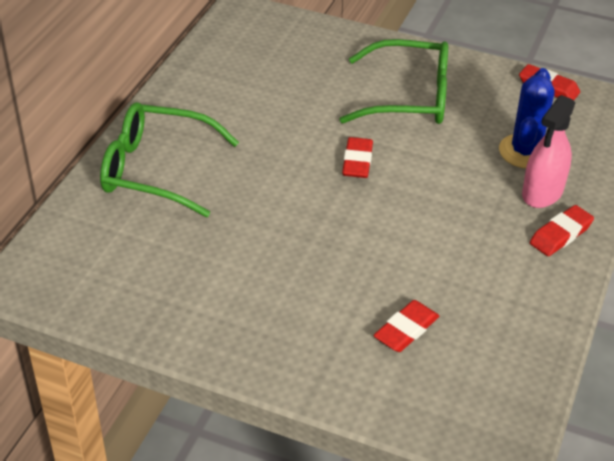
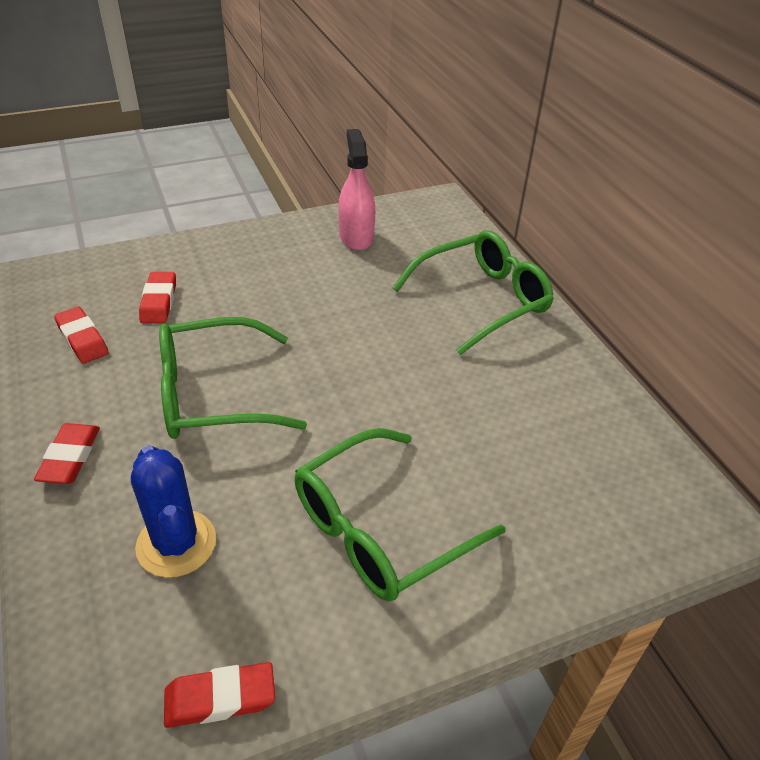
camera: 135 degrees right, 0 degrees up
red eraser [342,137,373,178] -> red eraser moved to [54,306,109,364]
pink spray bottle [522,95,575,208] -> pink spray bottle moved to [338,129,375,251]
none -> green glasses [159,317,307,439]

